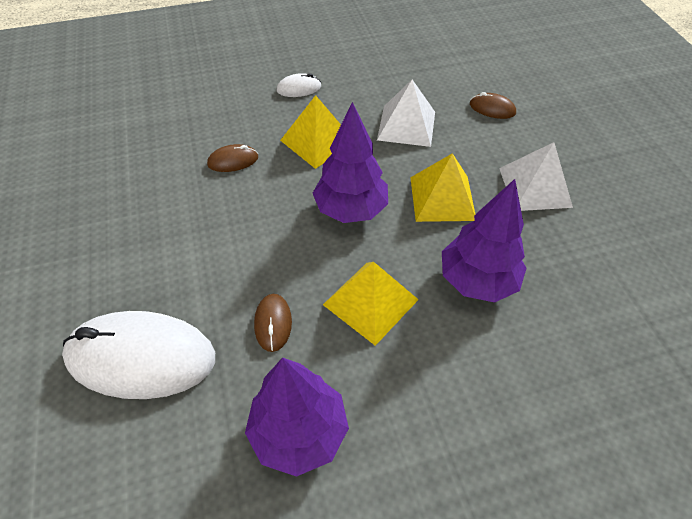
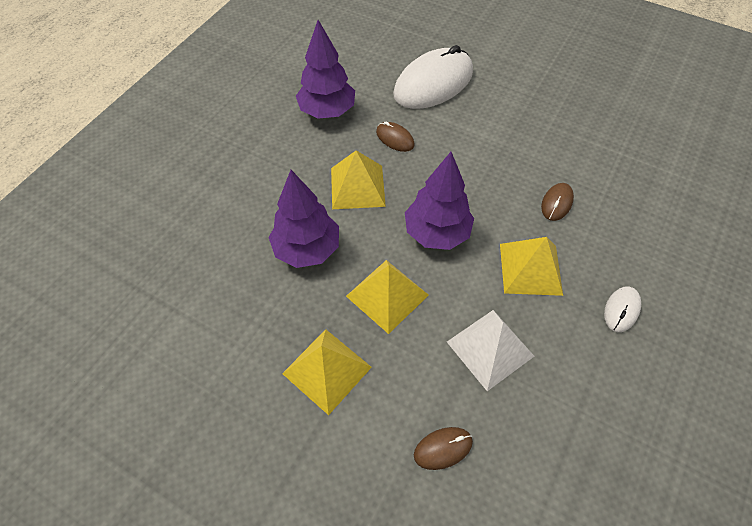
camera: 135 degrees right, 5 degrees up
white pyramid [499,142,573,211] -> yellow pyramid [282,329,372,415]

